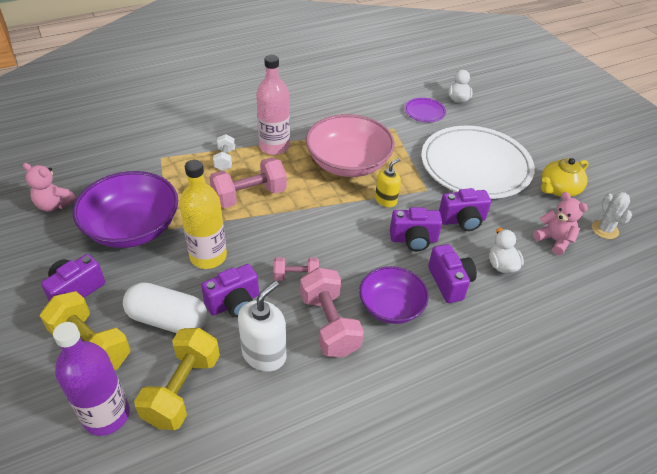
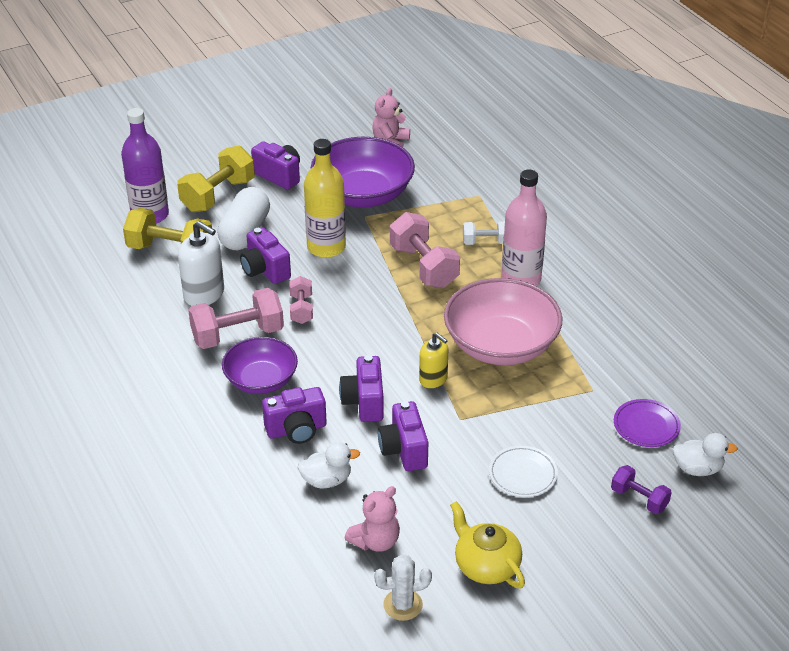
camera: 90 degrees right, 5 degrees down
white plate [421,126,535,199] -> white plate [489,446,558,497], size x0.41
none -> purple dumbbell [611,465,672,514]

